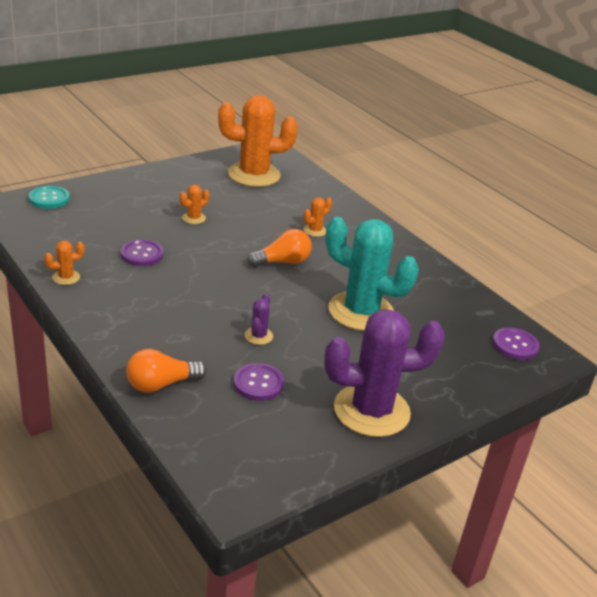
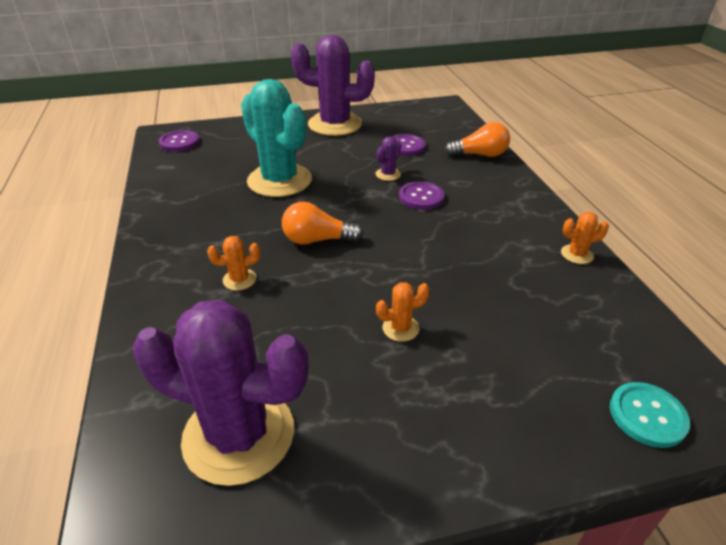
camera: 155 degrees left, 5 degrees up
purple button [121,239,164,266] -> purple button moved to [399,181,445,210]
orange cactus [218,95,298,187] -> purple cactus [133,300,309,486]

